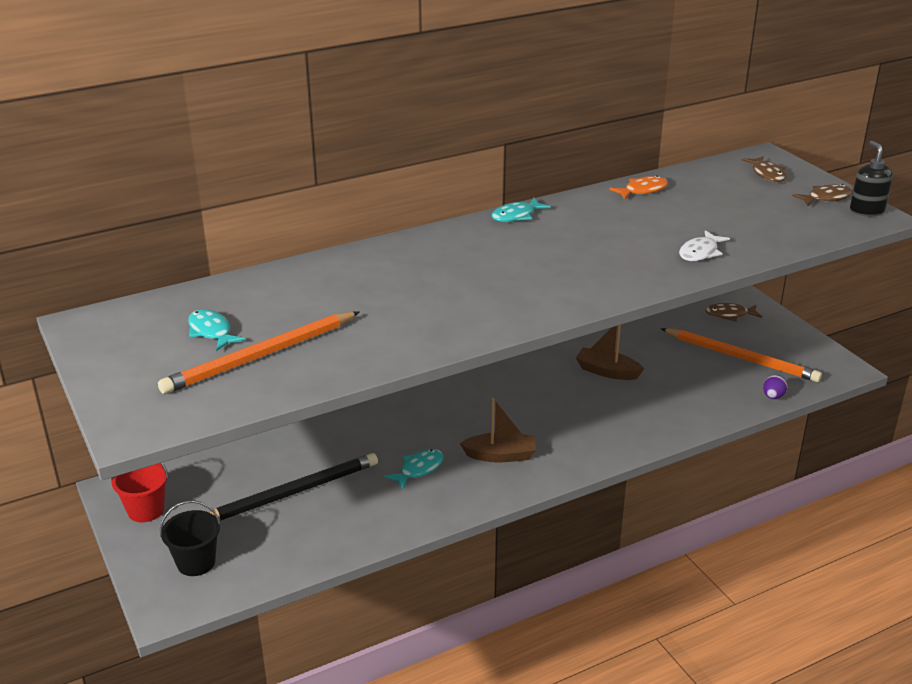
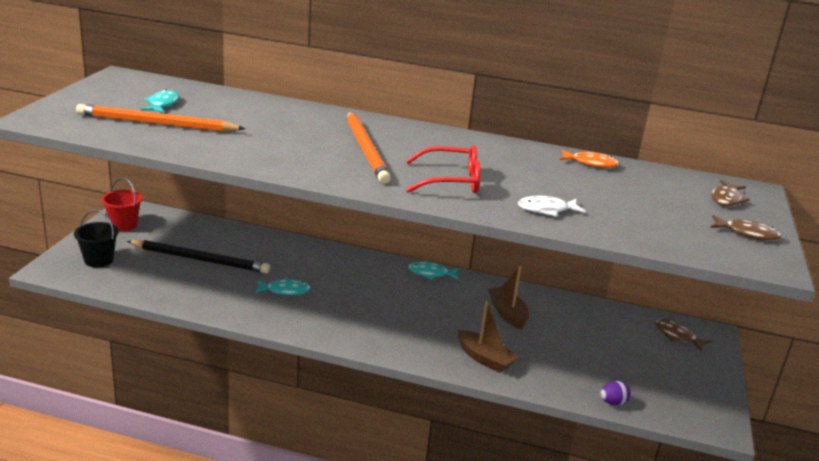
camera: 40 degrees right, 5 degrees down
brown boat [460,398,536,463] -> brown boat moved to [457,300,518,373]
turquoise fish [491,198,551,222] -> turquoise fish moved to [408,261,459,280]
orange pencil [660,328,822,382] -> orange pencil moved to [347,112,391,184]
black soap dispenser [850,141,893,217] -> none
none -> red glasses [405,145,480,193]

